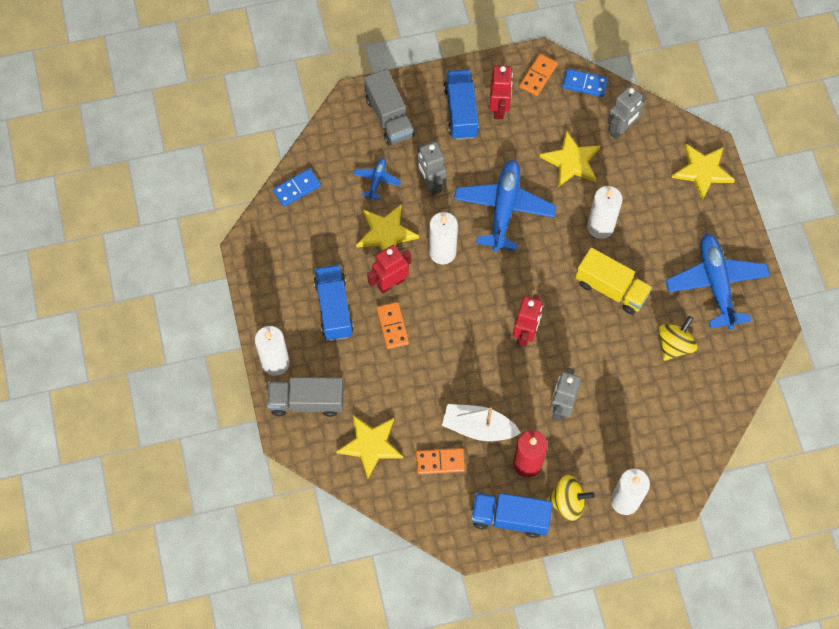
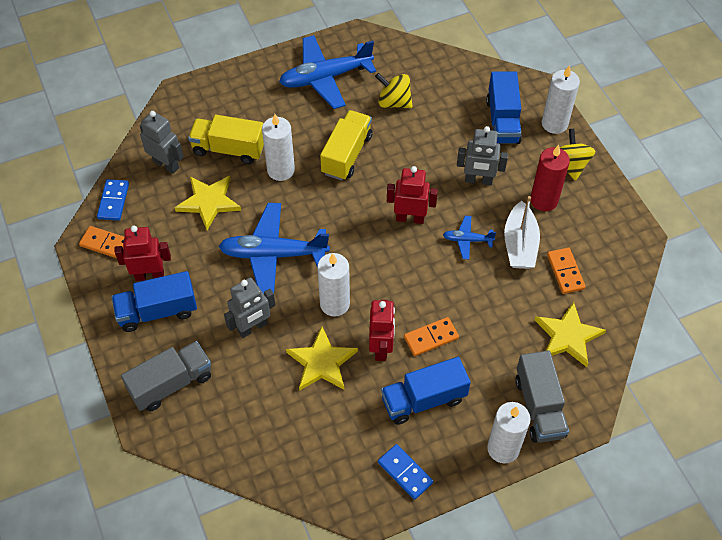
camera: 100 degrees left, 10 degrees down
blue domino [273,168,321,207] -> blue domino moved to [378,444,433,500]
blue plane [353,158,401,200] -> blue plane moved to [443,216,496,259]
red robot [367,245,411,294] -> red robot turned 135 degrees counterclockwise [369,300,395,361]
blue truck [471,493,553,538] -> blue truck moved to [486,71,522,144]
yellow star [672,144,735,200] -> none
none -> yellow truck [188,115,264,164]

